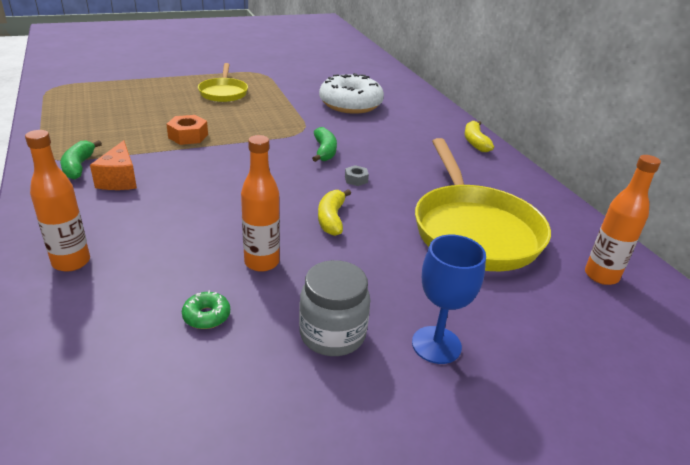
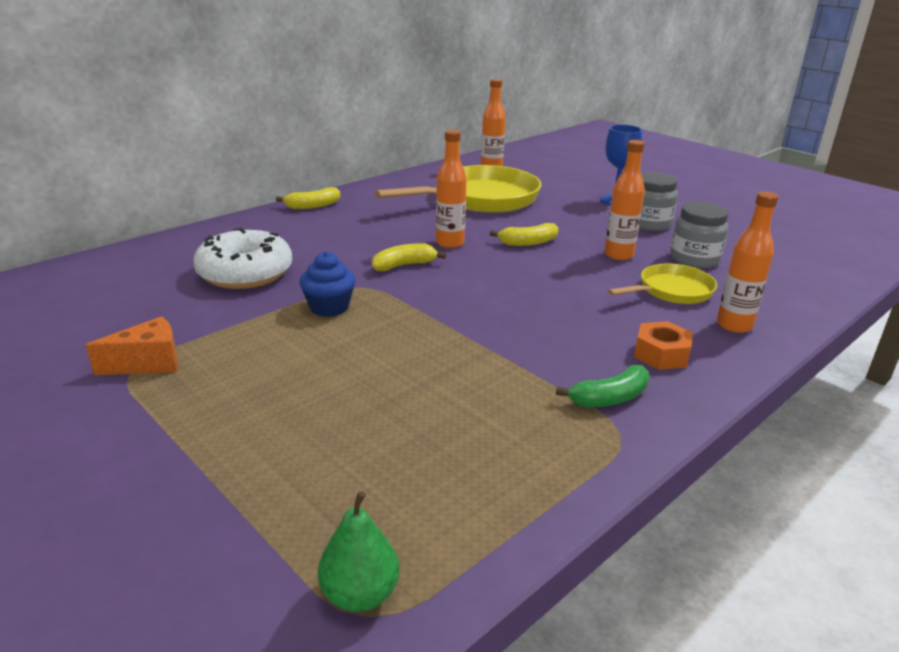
camera: 110 degrees left, 5 degrees down
orange cheese [90,140,137,190] -> orange cheese moved to [86,316,178,375]
orange nut [166,115,208,145] -> orange nut moved to [634,321,693,370]
green donut [182,290,230,329] -> grey jar [670,202,728,268]
yellow pan [198,63,248,102] -> yellow pan moved to [608,264,717,304]
green banana [312,127,337,162] -> yellow banana [372,243,446,271]
grey nut [345,165,369,186] -> orange bottle [436,130,467,248]
none -> blue cupcake [300,252,356,317]
none -> green pear [318,491,400,612]

